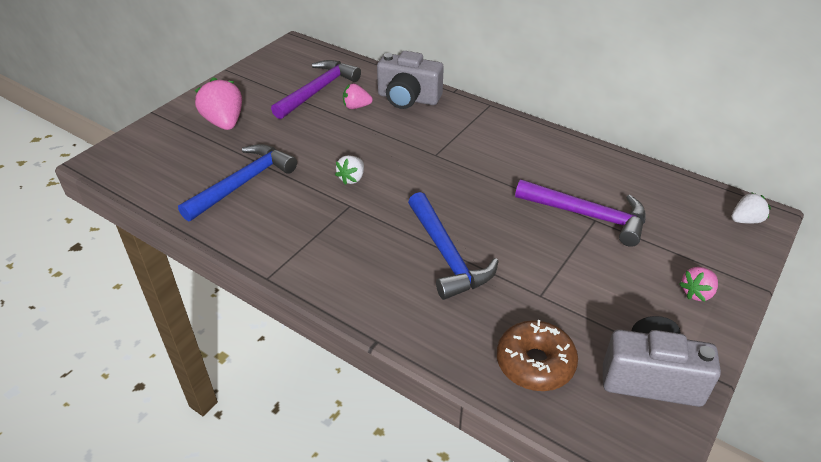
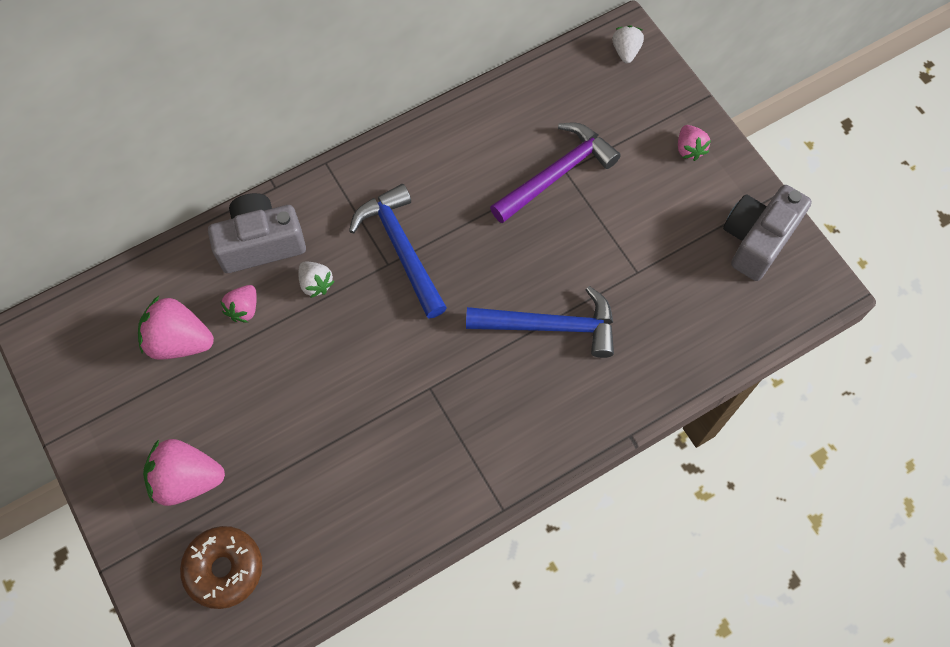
camera: 65 degrees left, 25 degrees up
blue hammer [178,144,297,222] -> blue hammer moved to [349,184,447,319]
purple hammer [271,60,361,119] -> pink strawberry [138,296,214,360]
white strawberry [335,155,364,185] -> white strawberry moved to [299,262,335,298]
grey camera [377,51,444,109] -> grey camera turned 150 degrees counterclockwise [208,193,306,273]
brown donut [497,320,578,391] -> brown donut moved to [180,526,262,609]

